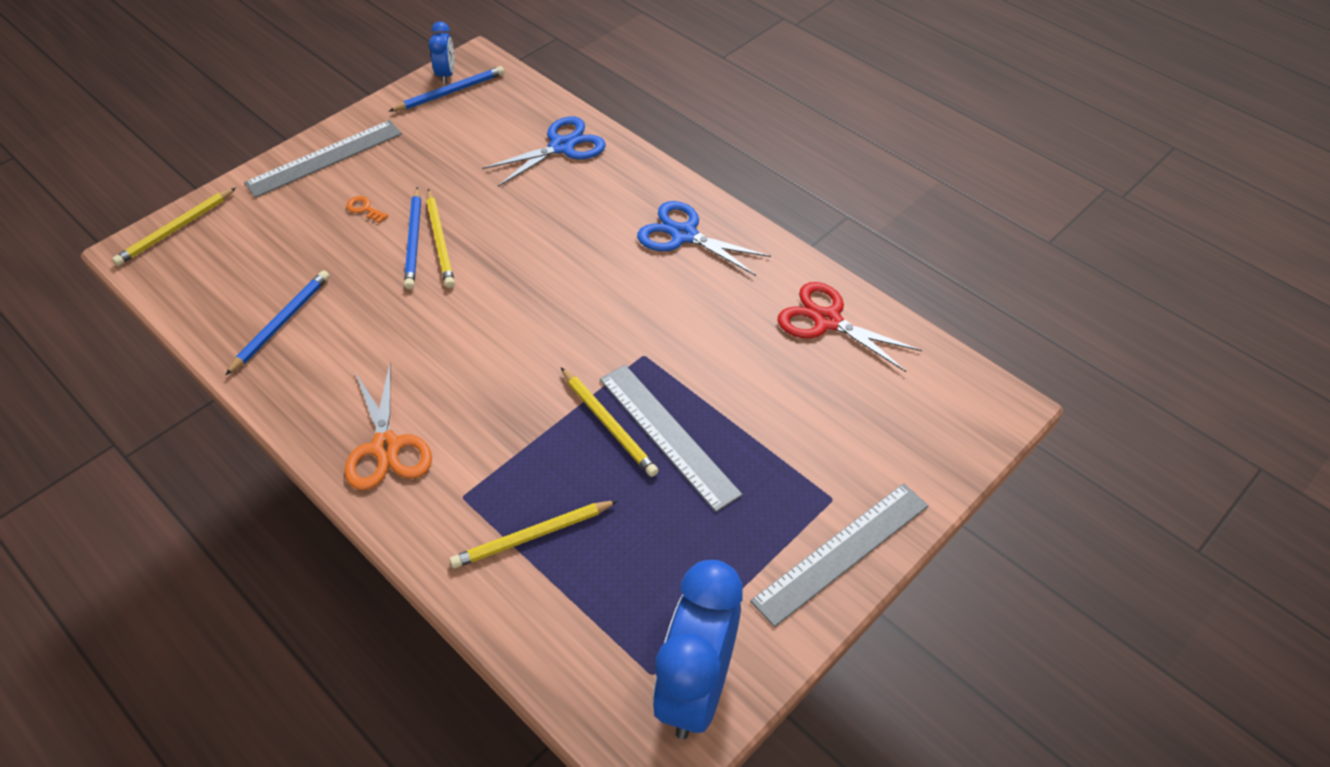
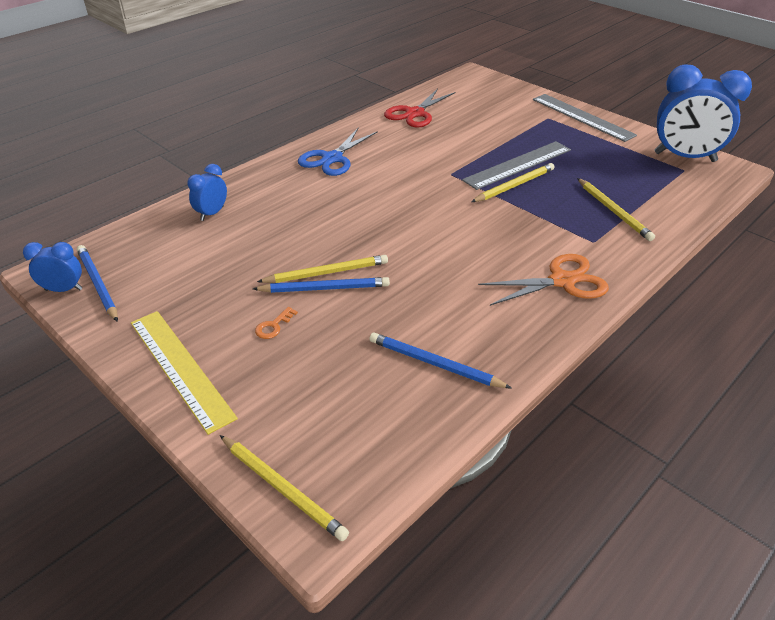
camera: 90 degrees left, 10 degrees down
grey ruler [244,120,402,198] -> yellow ruler [131,311,238,435]
blue scissors [482,116,606,187] -> blue clock [188,164,227,221]

